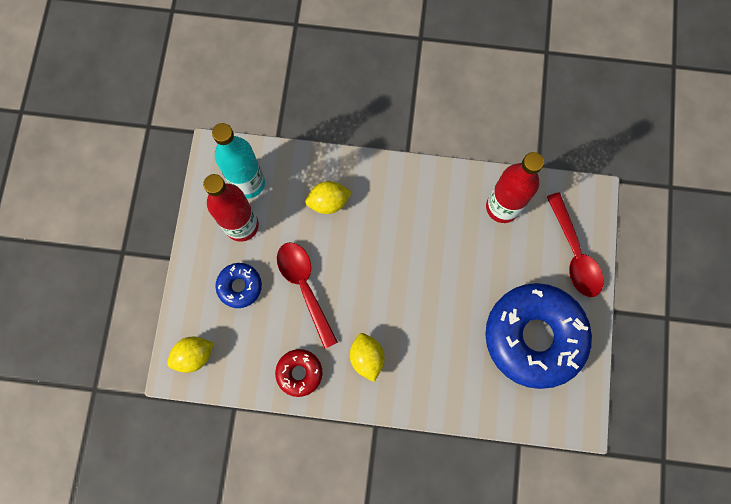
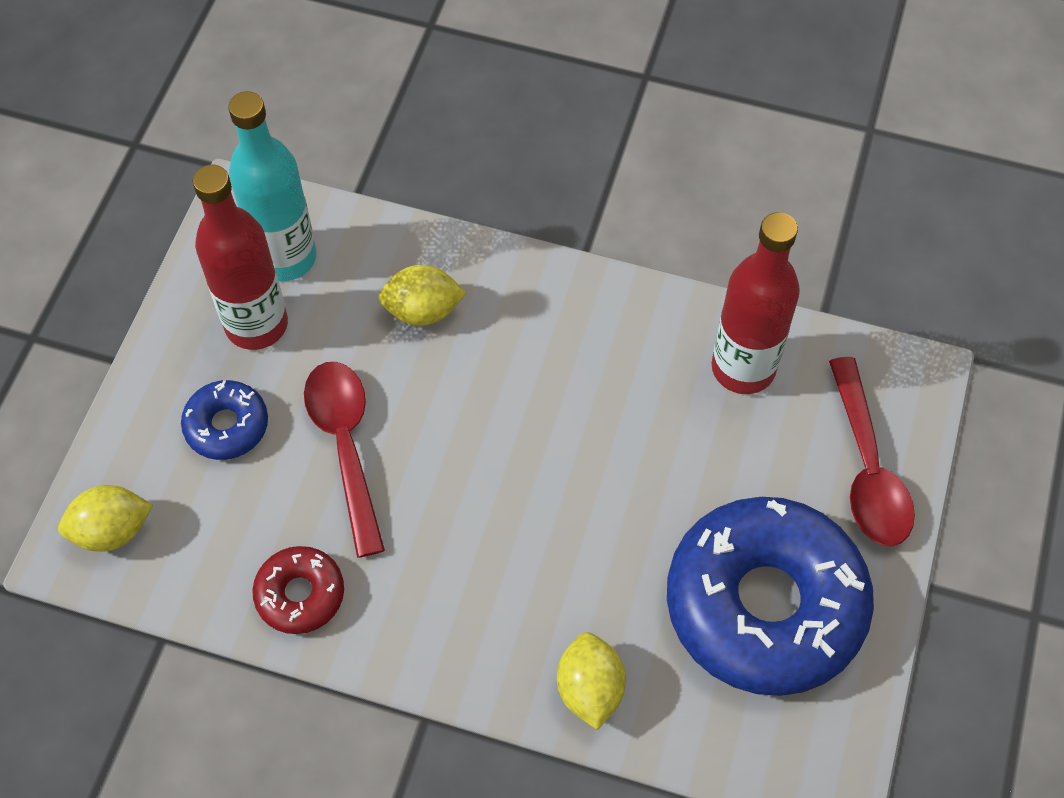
camera: 10 degrees right, 15 degrees down
yellow lemon [350,333,385,382] -> yellow lemon moved to [557,632,626,730]

